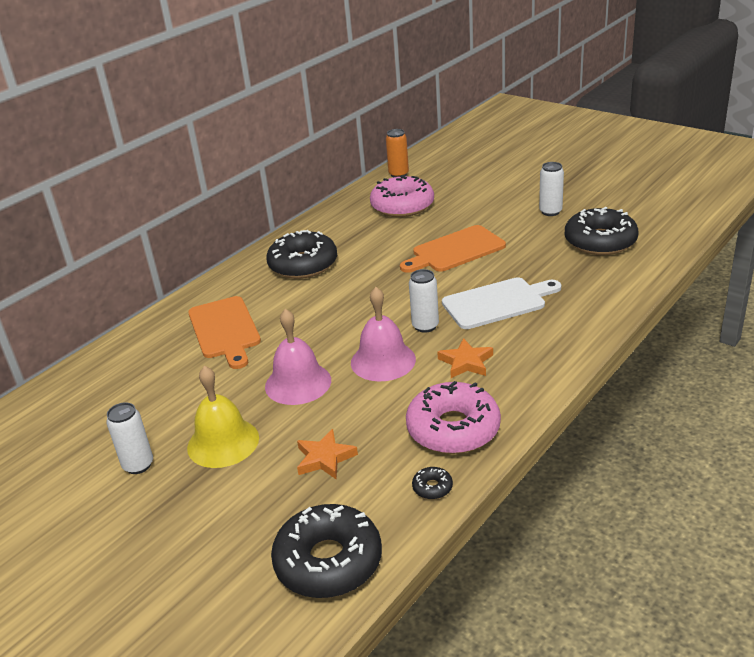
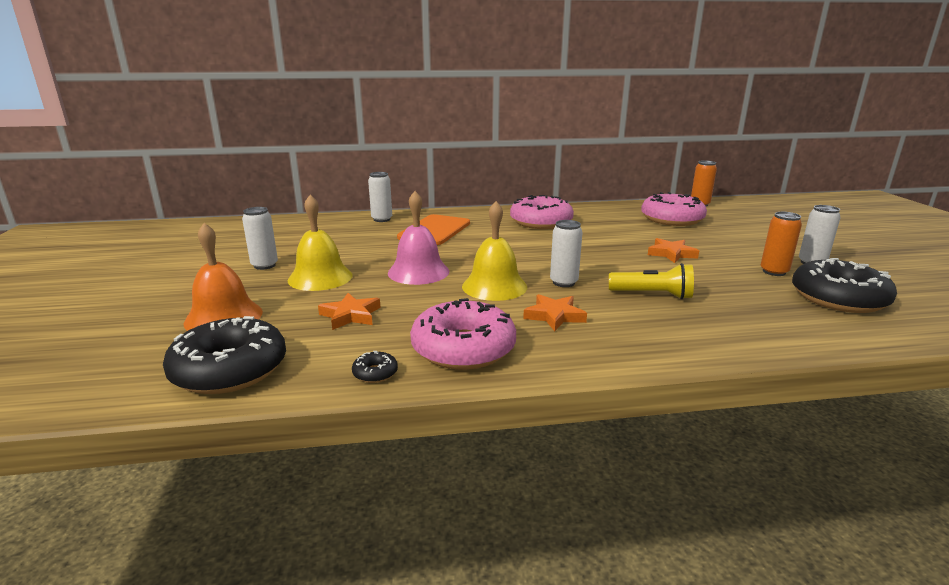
camera: 40 degrees right, 10 degrees down
black donut [266,230,337,279] -> pink donut [510,195,574,229]
pink bell [351,287,416,381] -> yellow bell [462,201,527,301]
orange cutting board [400,225,506,273] -> orange star [648,238,699,263]
white cutting board [442,277,561,329] -> yellow flashlight [609,263,694,299]
none -> orange bell [183,223,263,331]
none -> white can [368,172,392,222]
none -> orange can [761,212,802,276]

